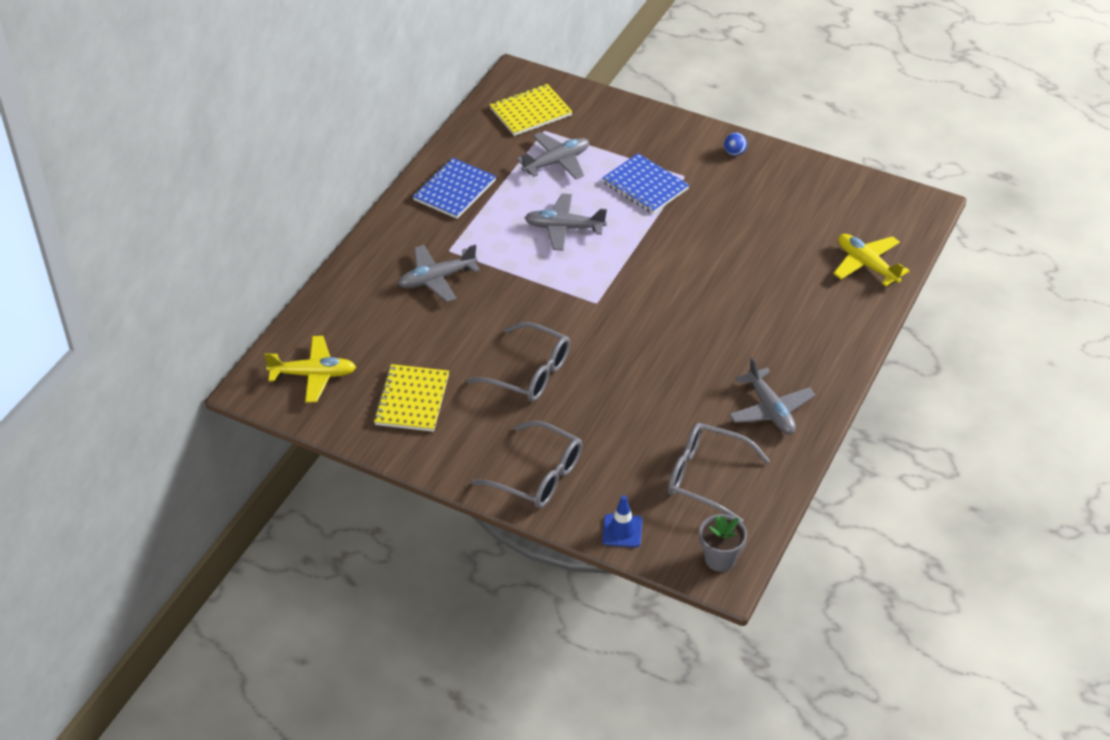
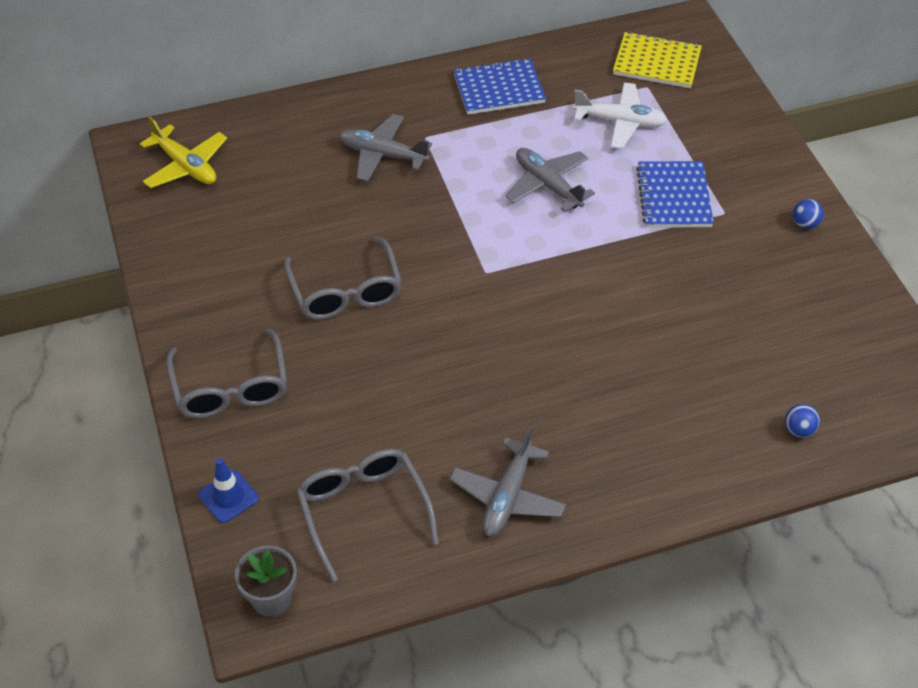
camera: 45 degrees right, 5 degrees up
yellow notebook [373,364,449,432] -> none
grey plane [517,132,589,179] -> white plane [573,82,668,149]
yellow plane [833,234,910,286] -> blue ball [785,404,820,438]

